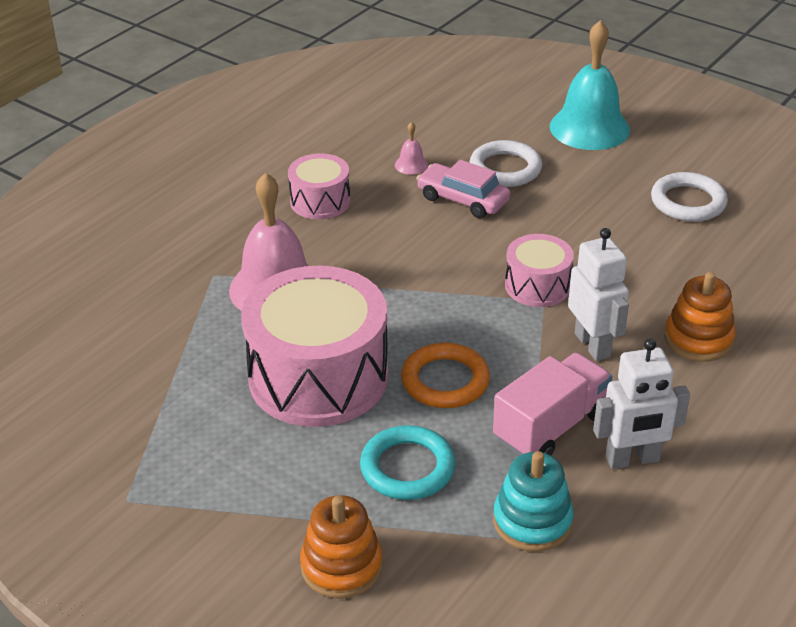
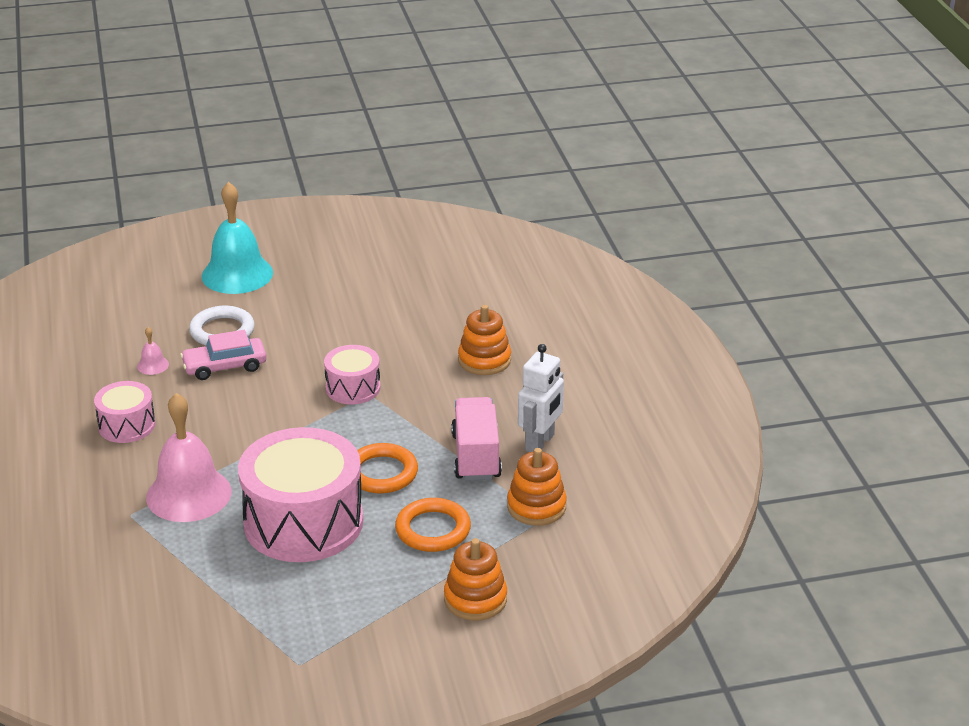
camera: 50 degrees left, 5 degrees down
turquoise ring [360,425,456,500] -> orange ring [395,498,471,552]
turquoise stacking toy [493,451,574,552] -> orange stacking toy [507,448,567,526]
white robot [568,228,629,361] -> none
white ring [651,172,728,222] -> none

